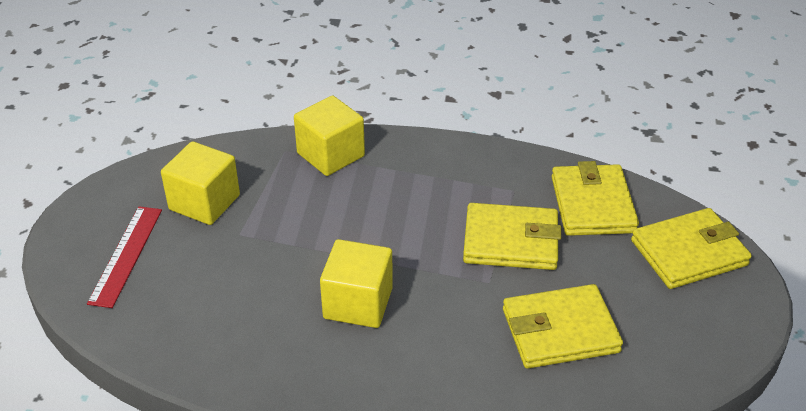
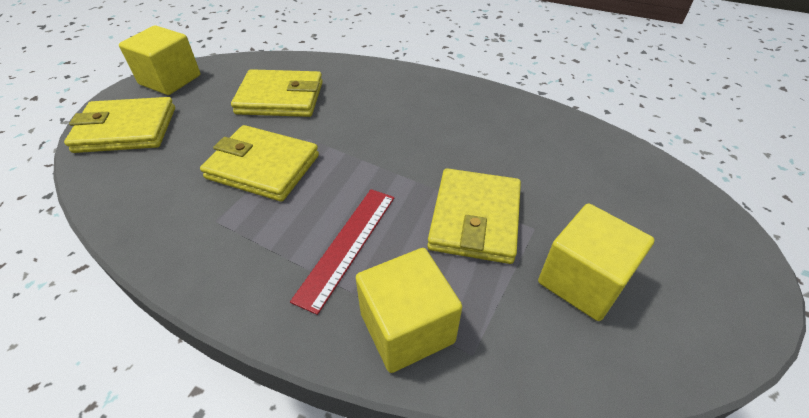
camera: 165 degrees left, 5 degrees up
red ruler [87,206,162,308] -> red ruler moved to [290,189,394,315]
yellow cube [320,239,393,328] -> yellow cube moved to [119,25,200,95]
yellow wallet [552,161,639,236] -> yellow wallet moved to [427,168,521,264]

